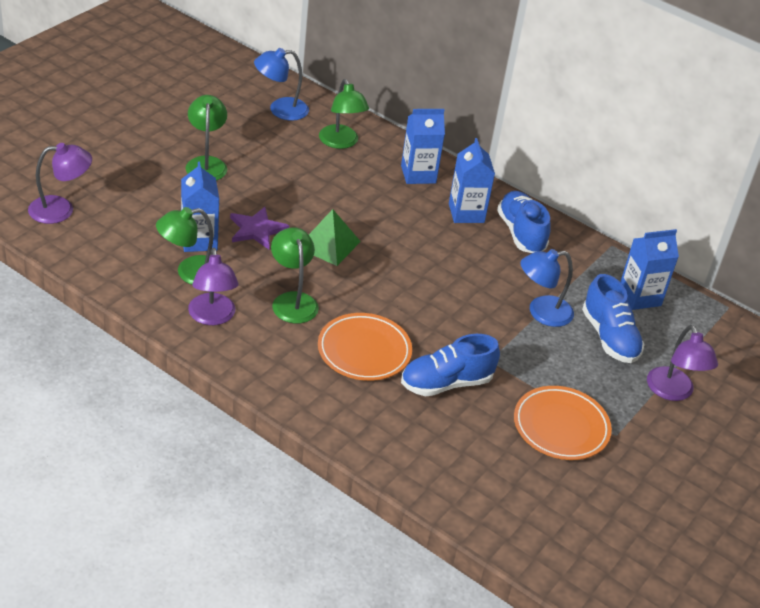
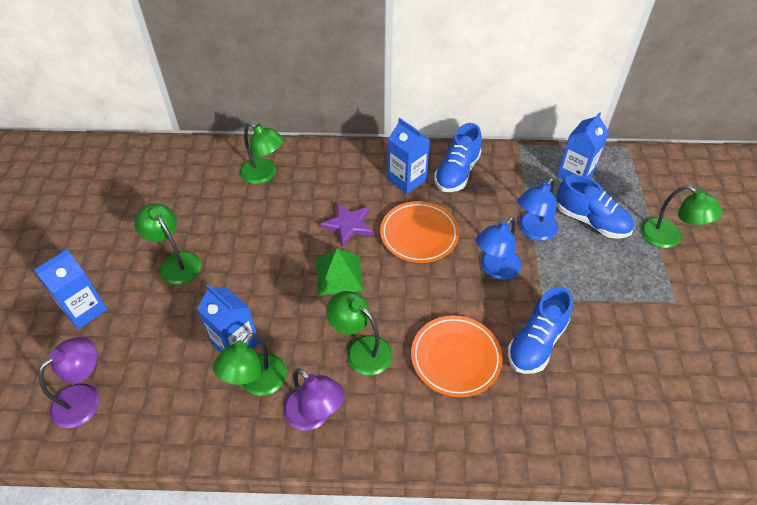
camera: 30 degrees left, 10 degrees up
purple star [230,207,289,249] -> purple star moved to [320,202,374,247]
blue lamp [254,48,309,121] -> blue lamp moved to [476,217,522,280]
blue carton [401,109,445,184] -> blue carton moved to [34,249,107,329]
blue shoe [497,191,551,253] -> blue shoe turned 105 degrees counterclockwise [434,123,482,192]
orange plate [514,386,612,460] -> orange plate moved to [380,201,459,263]
purple lamp [647,325,718,401] -> green lamp [641,185,722,248]

